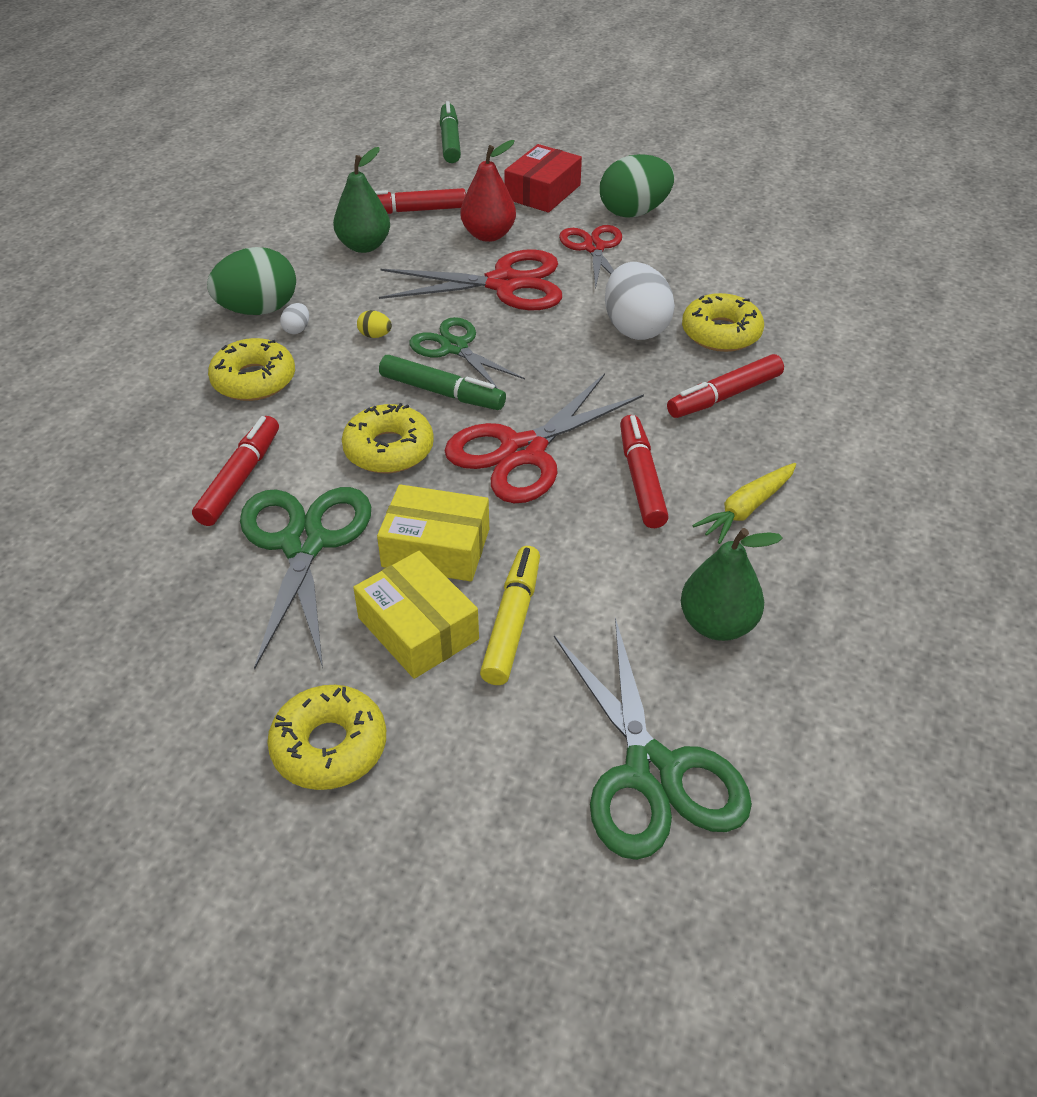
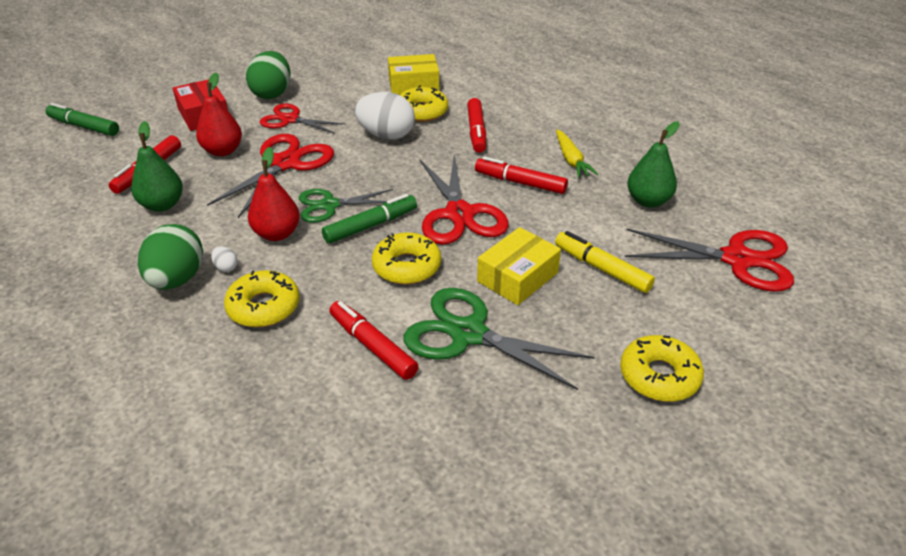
camera: 60 degrees left, 5 degrees down
yellow box [353,551,479,679] -> yellow box moved to [388,54,439,95]
yellow egg [357,310,392,338] -> red pear [248,147,300,241]
green scissors [554,617,752,860] -> red scissors [625,229,794,292]

